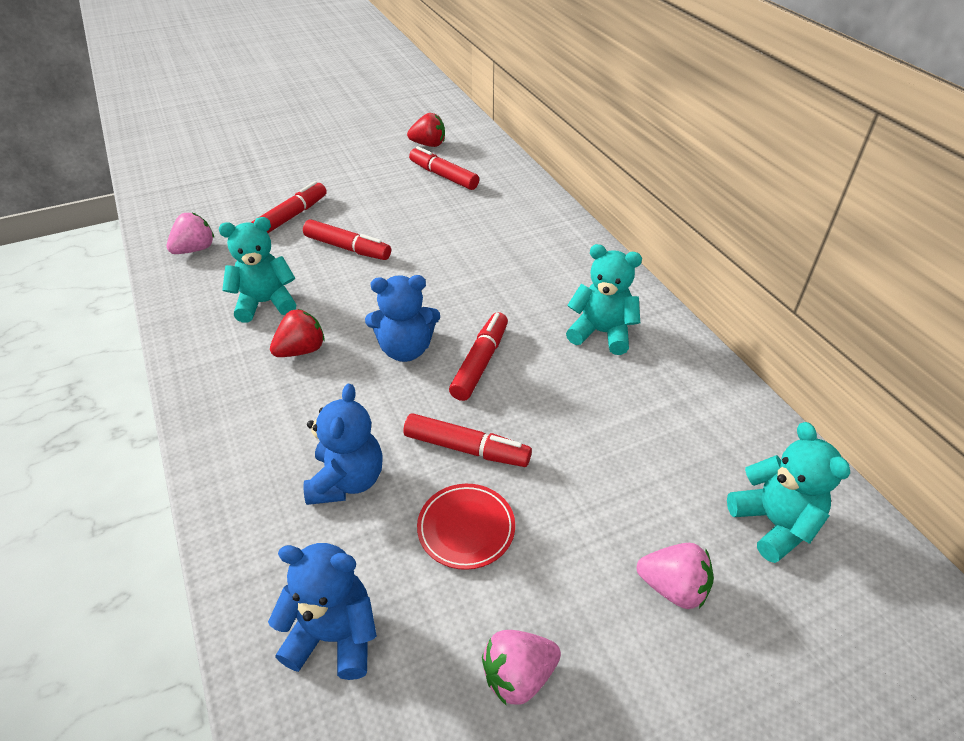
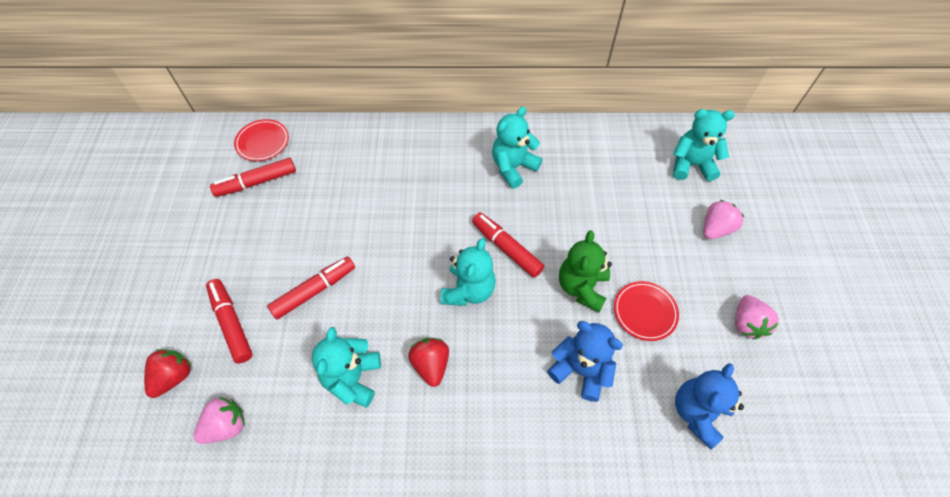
camera: 65 degrees left, 15 degrees up
pink strawberry [167,213,214,254] -> pink strawberry turned 75 degrees clockwise [194,397,245,444]
blue teddy bear [365,275,440,362] -> turquoise teddy bear [441,238,496,306]
red marker [404,413,532,467] -> green teddy bear [559,230,612,312]
red strawberry [407,113,445,147] -> red strawberry moved to [144,349,191,398]
none -> red plate [234,119,289,161]

